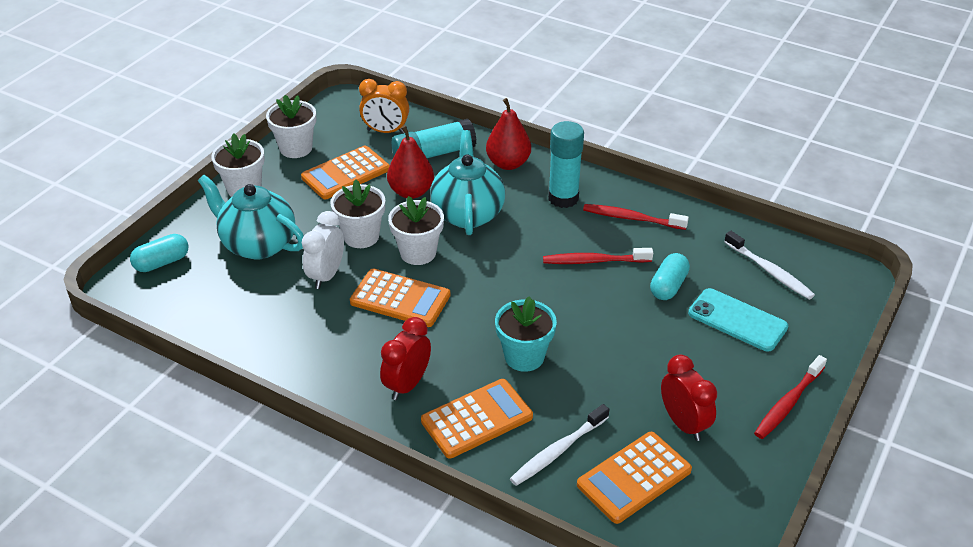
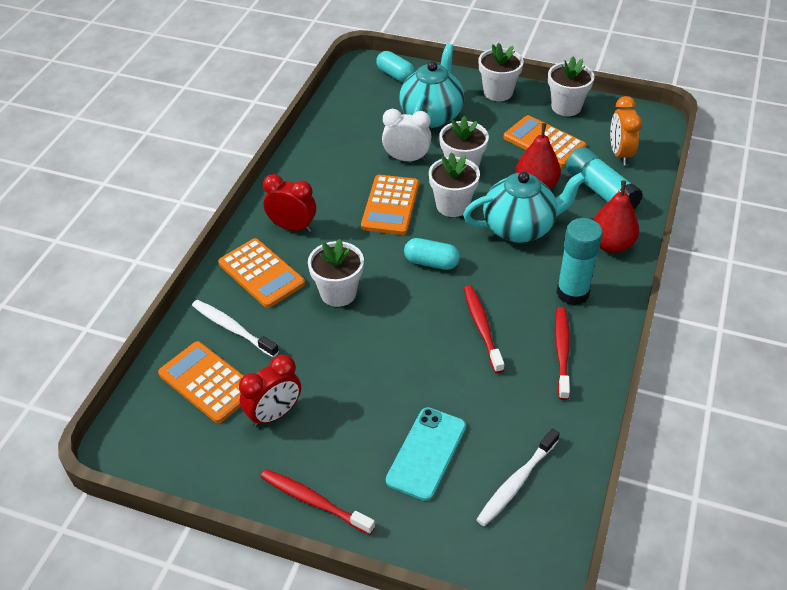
camera: 80 degrees right, 5 degrees up
turquoise flower pot [495,296,557,372] -> white flower pot [308,239,364,307]
turquoise capsule [650,253,690,300] -> turquoise capsule moved to [404,238,460,270]

